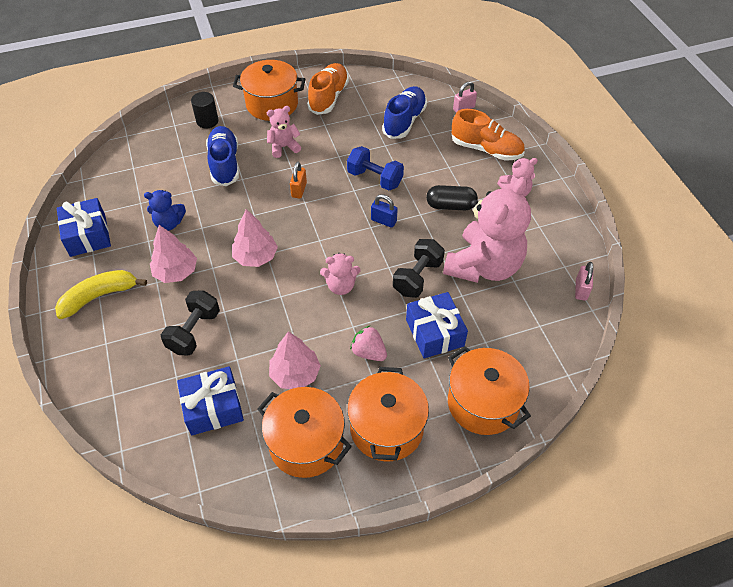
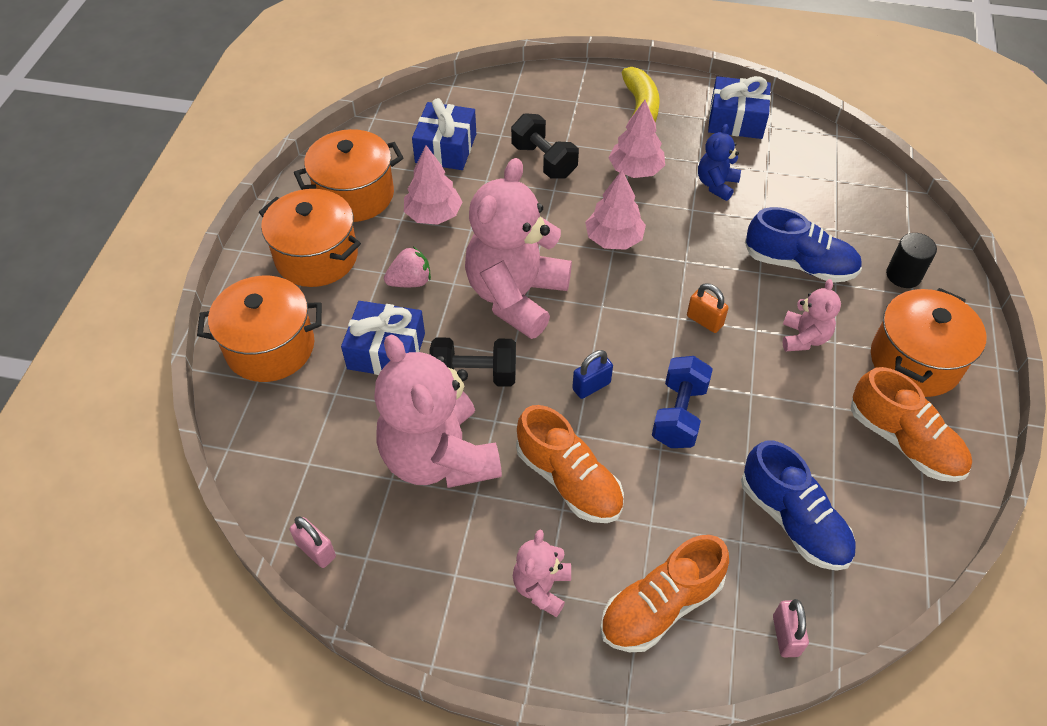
camera: 120 degrees right, 0 degrees up
pink teddy bear [320,253,360,295] -> pink teddy bear [465,158,572,339], size x2.12
blue dumbbell [347,146,404,191] -> blue dumbbell turned 45 degrees counterclockwise [652,356,713,448]
black dumbbell [393,239,445,298] -> black dumbbell turned 60 degrees counterclockwise [429,337,516,387]
black capsule [426,185,478,210] -> orange shoe [516,405,624,523]

